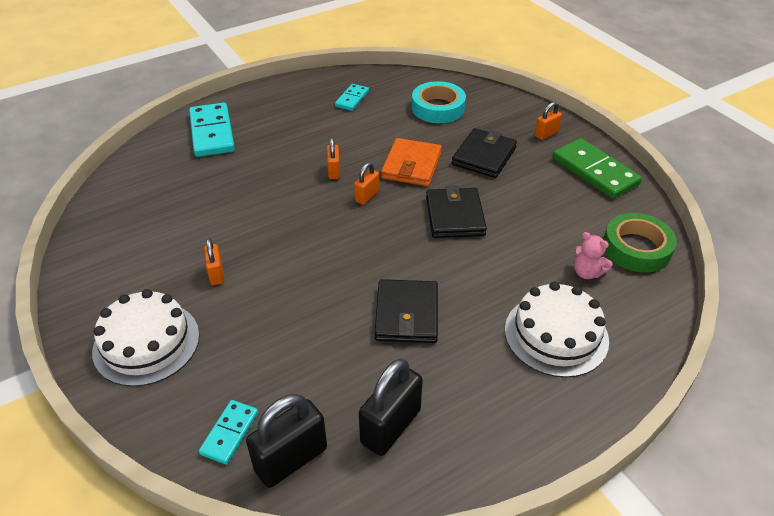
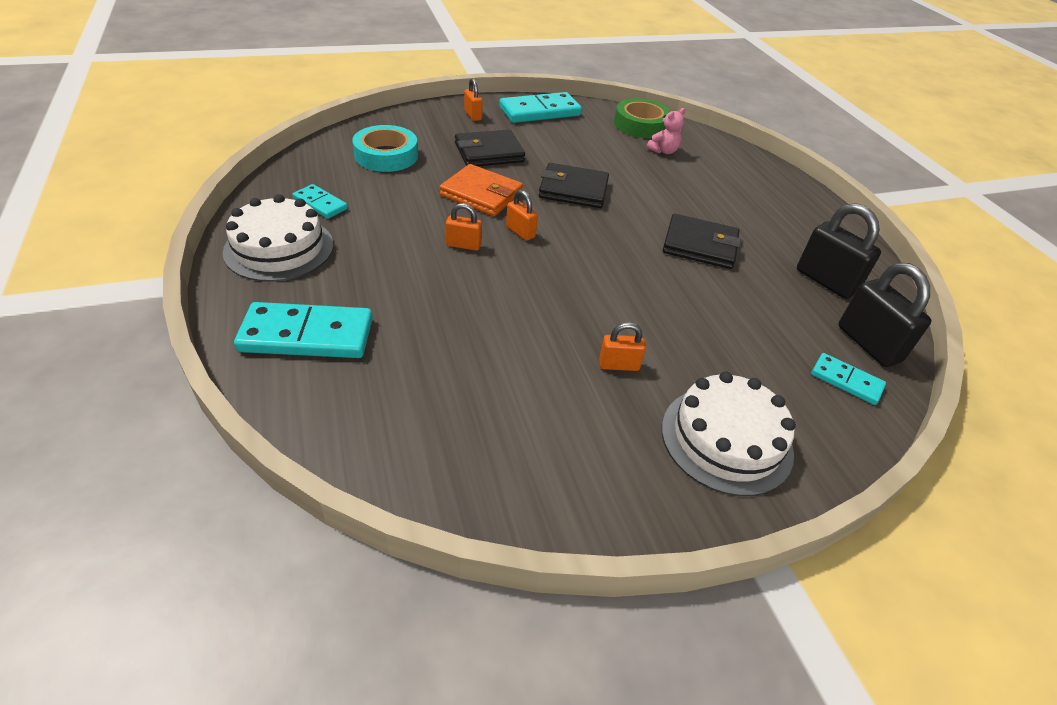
camera: 80 degrees left, 0 degrees up
black wallet [452,128,517,178] -> black wallet turned 60 degrees counterclockwise [455,130,525,166]
white cake [505,282,609,378] -> white cake moved to [223,194,334,282]
green domino [553,138,642,199] -> turquoise domino [499,92,582,123]

